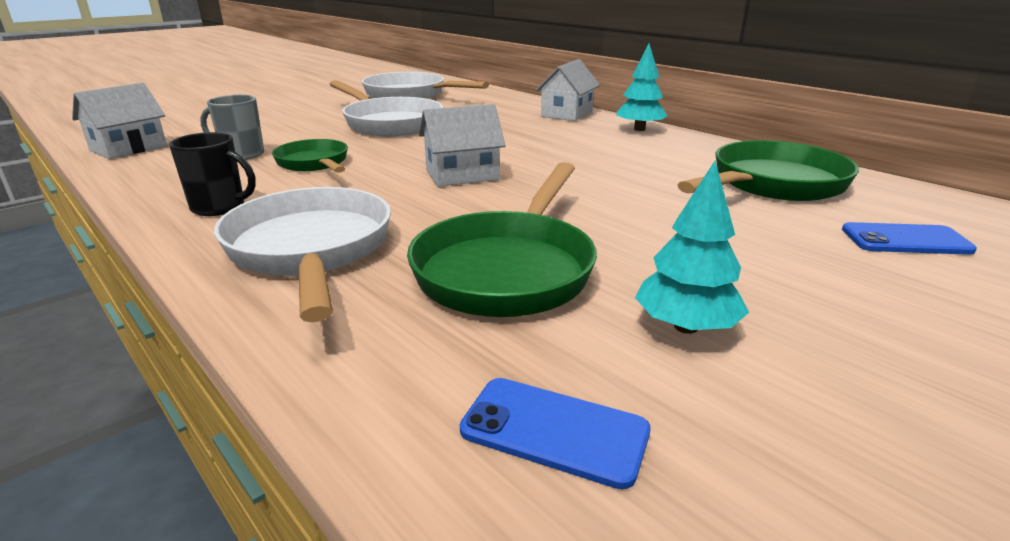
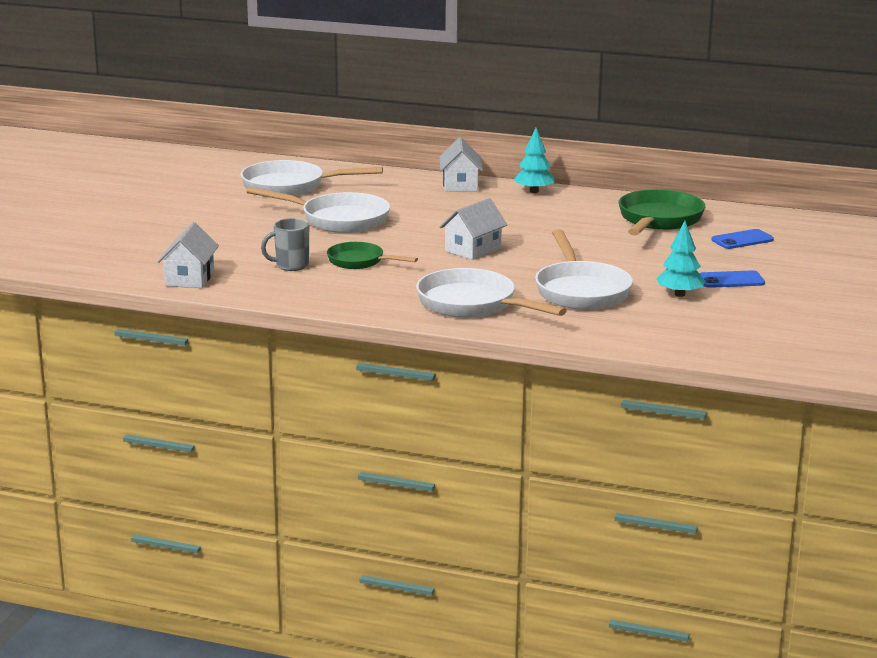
camera: 30 degrees left, 5 degrees down
black mug [169,132,256,216] -> none
green pan [407,162,597,317] -> white pan [535,229,633,310]
blue phone [460,378,650,489] -> blue phone moved to [699,270,765,288]

